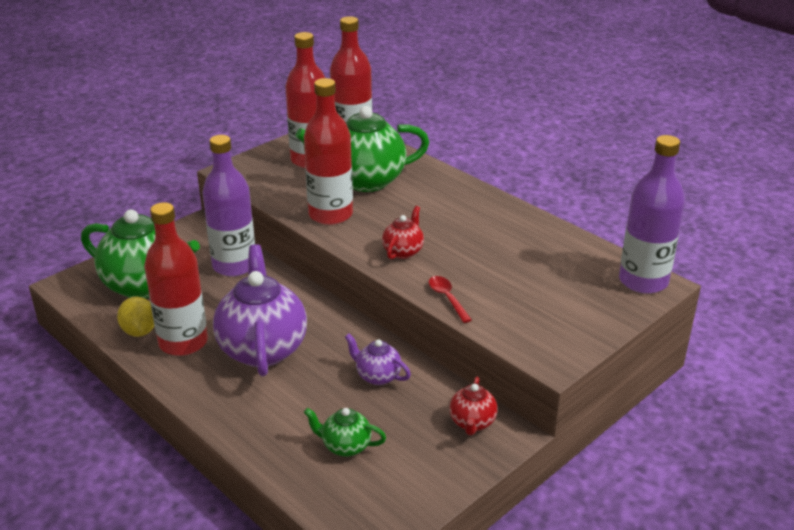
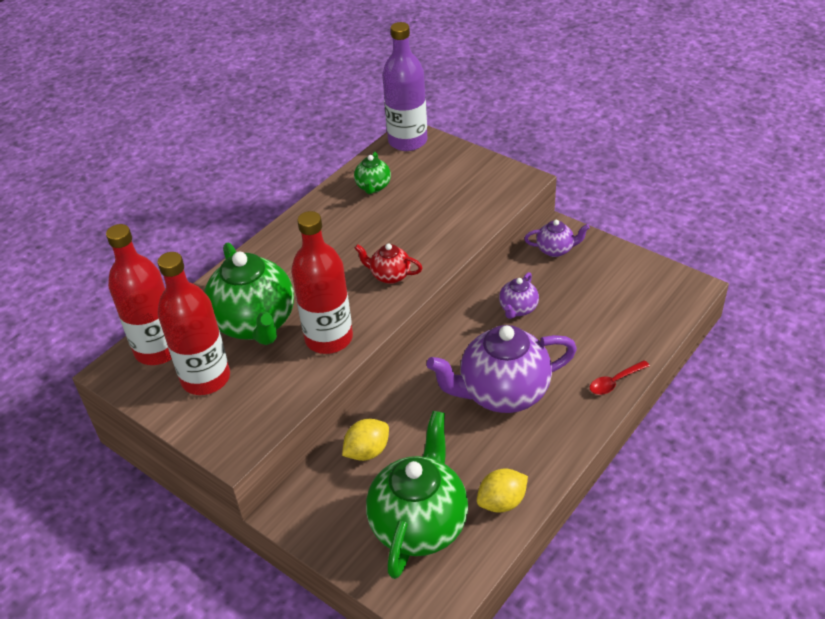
camera: 95 degrees left, 10 degrees up
red bottle [144,202,208,356] -> none
purple bottle [202,135,255,276] -> yellow lemon [342,419,389,461]
green teapot [304,408,386,457] -> green teapot moved to [354,152,391,194]
red spoon [429,276,472,323] -> red spoon moved to [590,360,650,395]
red teapot [449,377,498,435] -> purple teapot [524,220,590,257]

